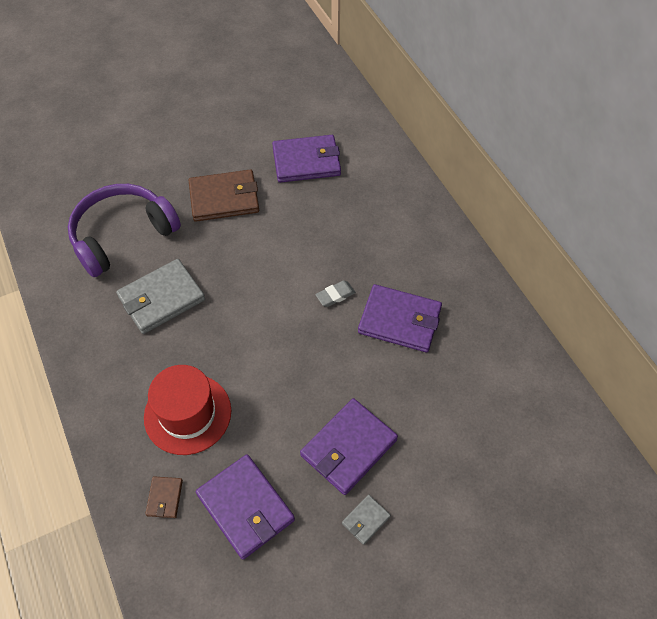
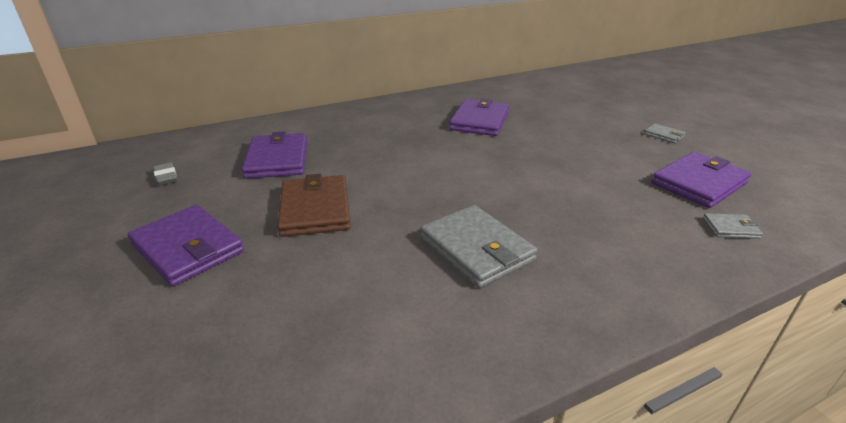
camera: 90 degrees left, 25 degrees down
purple headphones [68,184,181,277] -> none
red hat [144,365,231,455] -> none
brown wallet [145,476,183,518] -> grey wallet [703,213,763,239]
purple wallet [300,398,398,495] -> purple wallet moved to [128,205,244,287]
grey eraser [315,280,356,307] -> grey eraser moved to [153,163,178,185]

